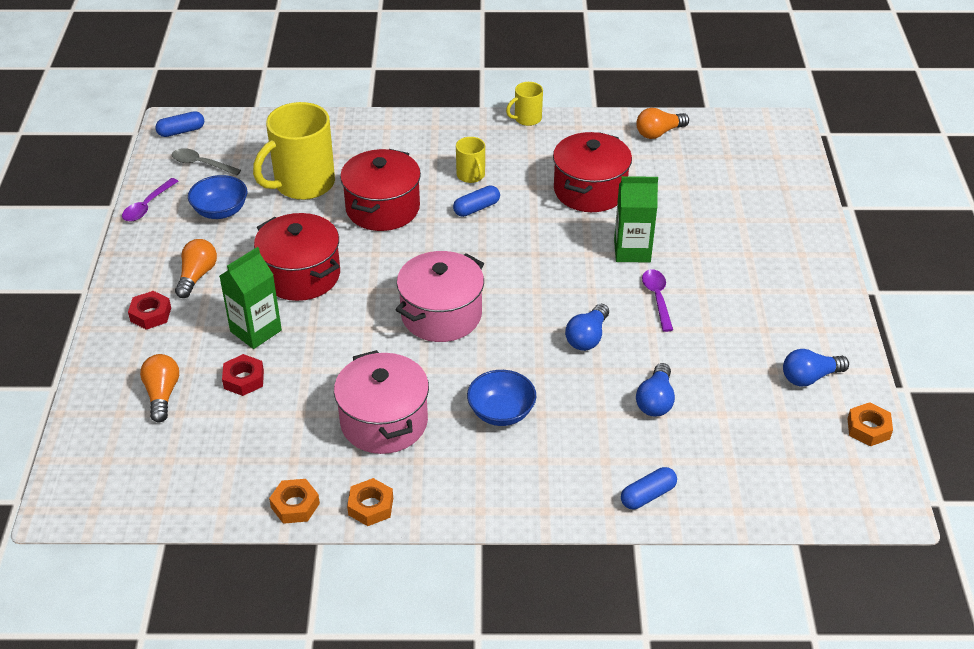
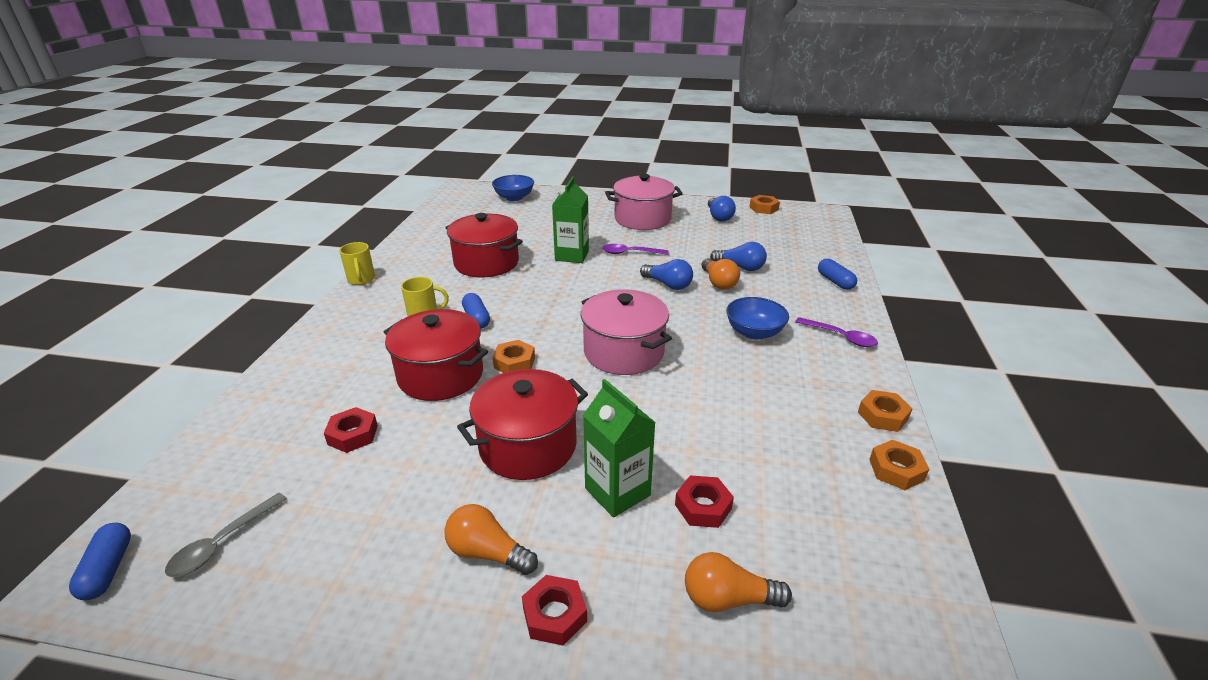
camera: 80 degrees left, 10 degrees down
purple spoon [122,178,178,222] -> purple spoon moved to [795,317,878,347]
blue bowl [188,175,247,219] -> blue bowl moved to [492,175,534,201]
yellow mug [253,102,335,200] -> red nut [324,407,378,453]
pink pot [334,350,429,454] -> pink pot moved to [605,174,683,230]
orange light bulb [636,108,689,139] -> orange light bulb moved to [701,258,740,290]
none -> orange nut [492,340,535,373]

